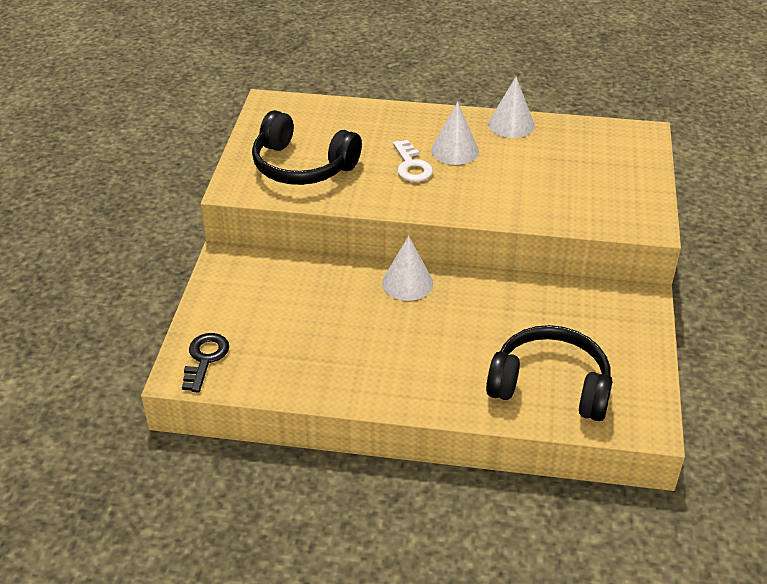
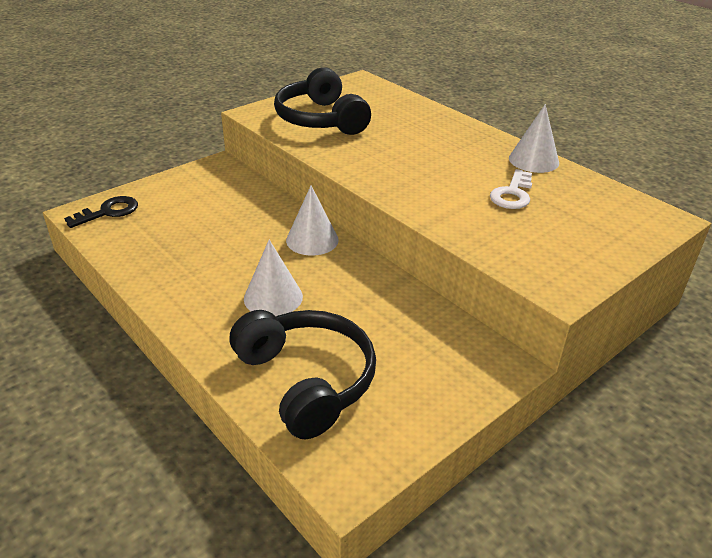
camera: 40 degrees right, 5 degrees down
white key [393,140,433,182] -> white key moved to [490,169,532,209]
white cone [431,102,479,165] -> white cone moved to [244,240,303,316]

